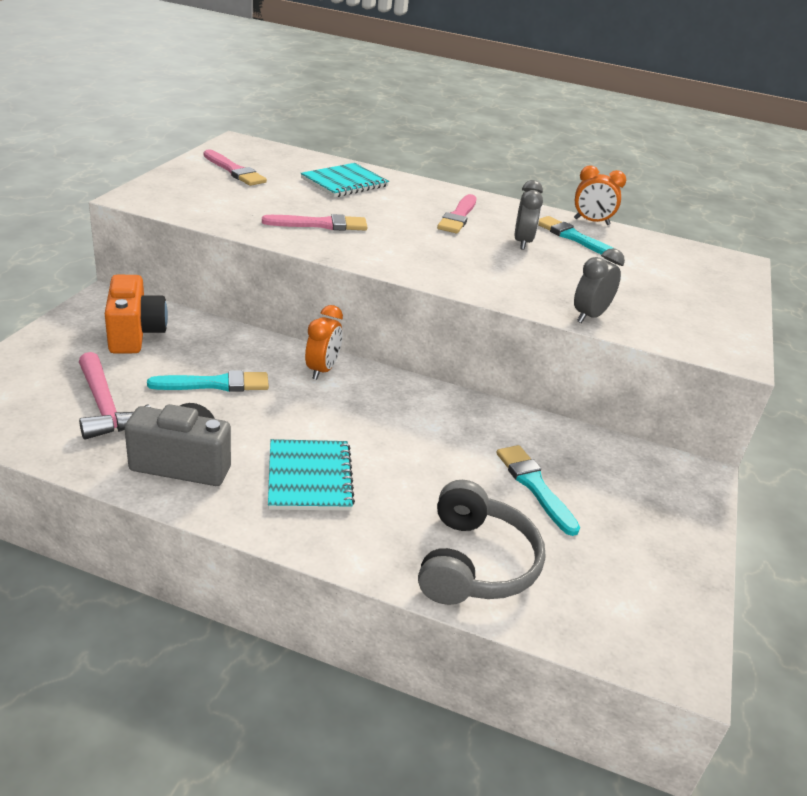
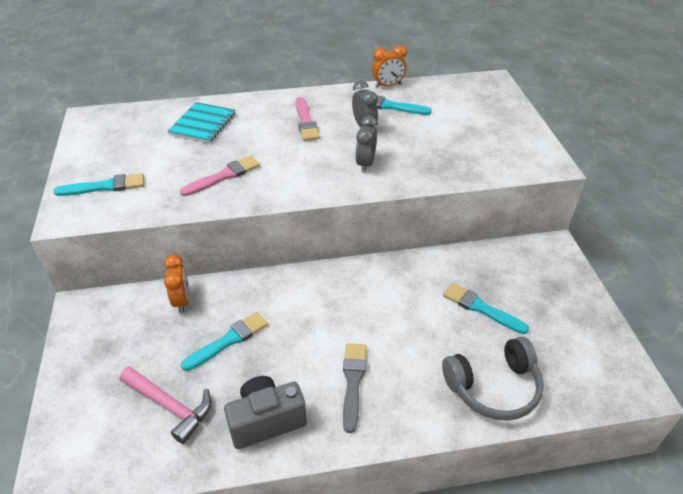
camera: 25 degrees left, 10 degrees up
orange camera [105,275,168,353] -> none
pink brush [204,149,267,186] -> none
turquoise notebook [268,439,355,511] -> grey brush [343,343,367,433]
orange clock [305,305,343,380] -> orange clock moved to [164,254,189,313]
grey headphones [418,480,546,605] -> grey headphones turned 90 degrees clockwise [442,337,544,421]
grey clock [574,248,625,323] -> grey clock moved to [355,115,378,173]
none -> turquoise brush [53,173,144,196]

